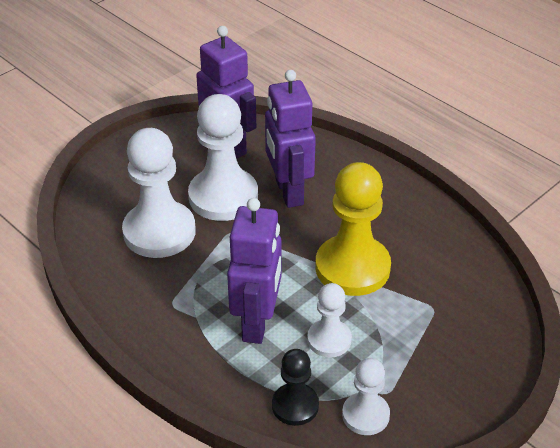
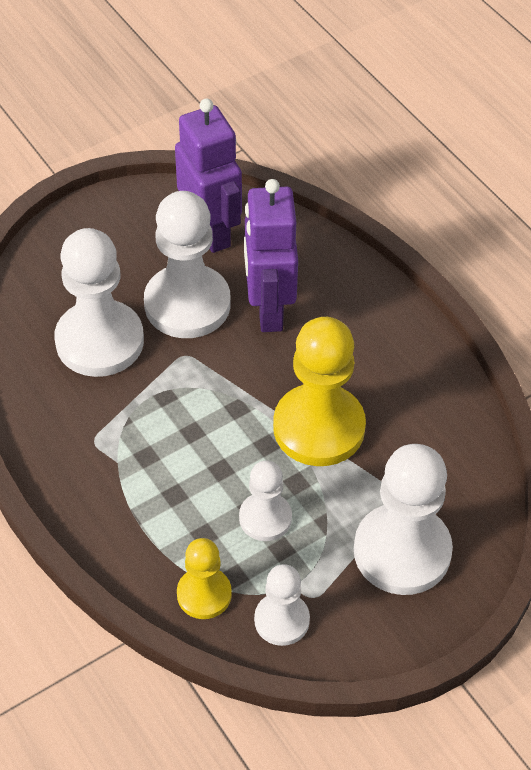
camera: 10 degrees right, 10 degrees up
purple robot [227,198,281,344] -> none
black pawn [272,349,319,426] -> yellow pawn [177,538,232,619]
none -> white pawn [354,444,453,595]

